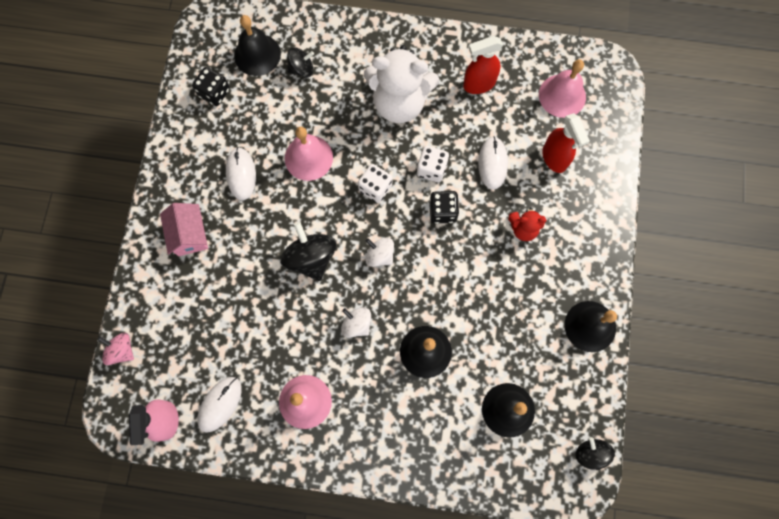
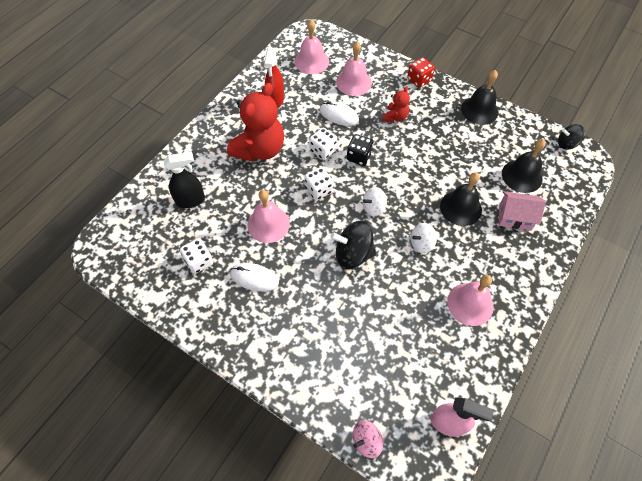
camera: 65 degrees left, 15 degrees down
pink house [160,203,208,256] -> pink house moved to [499,191,546,230]
black dice [192,67,230,106] -> none
white mouse [197,377,241,433] -> none
black bell [234,15,281,76] -> none
black spinning top [287,47,314,78] -> black spray bottle [163,152,205,208]
white teddy bear [364,45,439,123] -> red teddy bear [227,83,284,161]
red spray bottle [542,113,590,173] -> pink bell [336,41,372,96]
none -> white dice [180,238,213,274]
none -> red dice [407,57,435,88]

